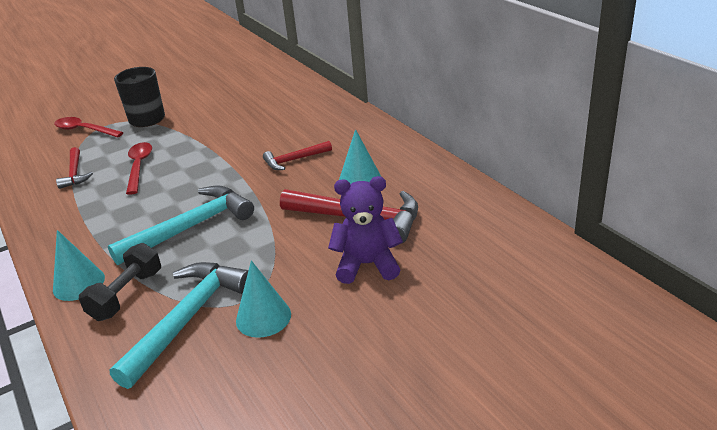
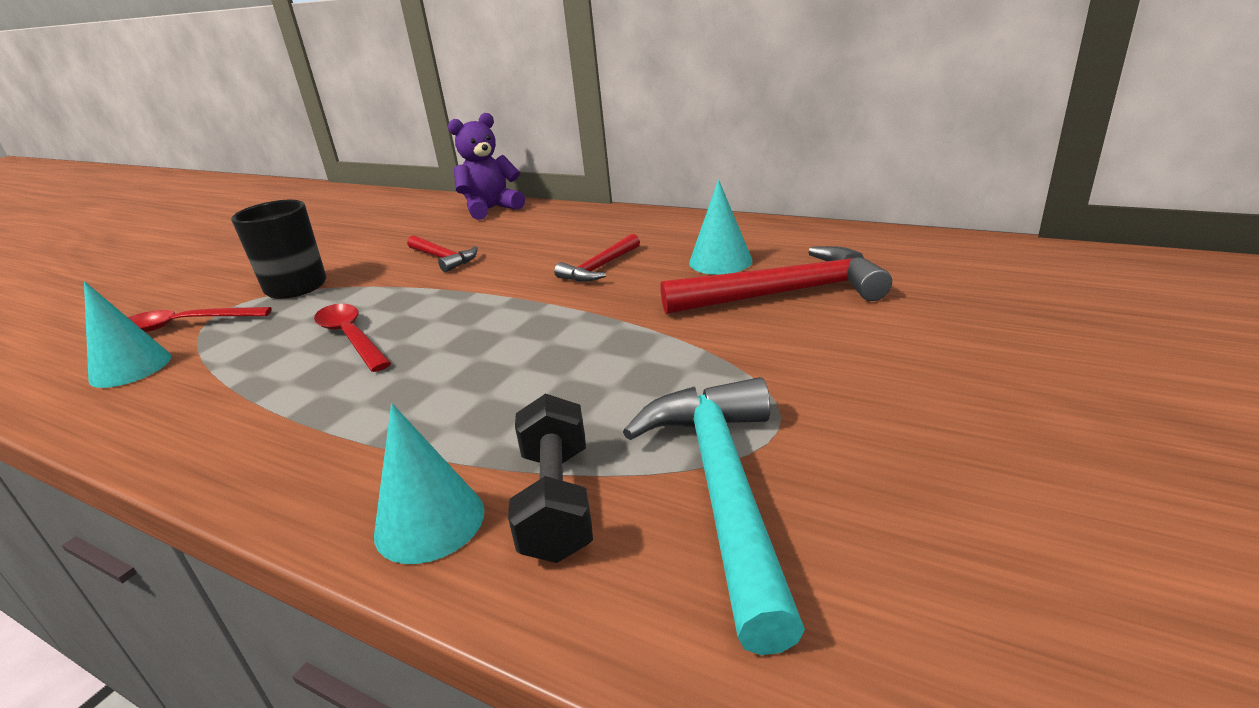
camera: 30 degrees left, 5 degrees down
red hammer [56,147,93,189] -> red hammer moved to [407,235,477,272]
turquoise hammer [108,185,254,265] -> none
turquoise cone [236,260,291,338] -> turquoise cone moved to [84,281,171,388]
purple teddy bear [328,176,403,284] -> purple teddy bear moved to [448,113,525,220]

